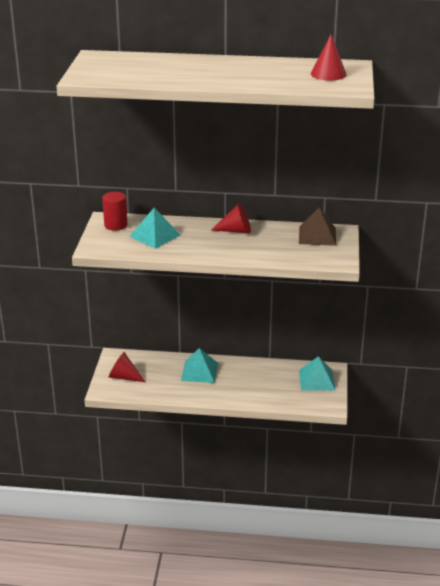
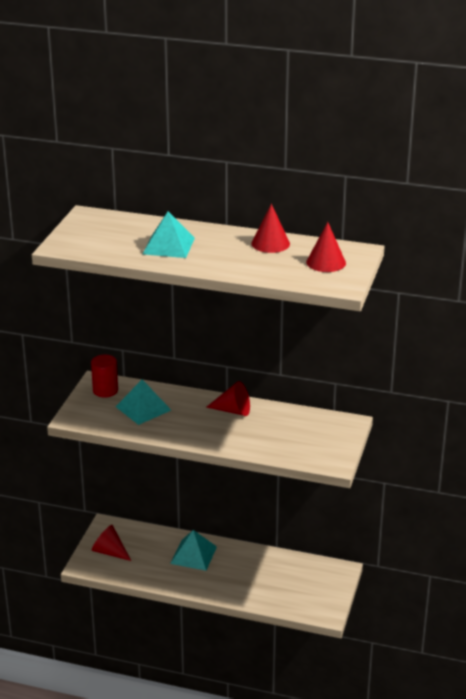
camera: 10 degrees right, 0 degrees up
brown pyramid [299,208,336,246] -> none
turquoise pyramid [299,356,336,391] -> turquoise pyramid moved to [143,212,195,258]
none -> red cone [252,204,290,253]

